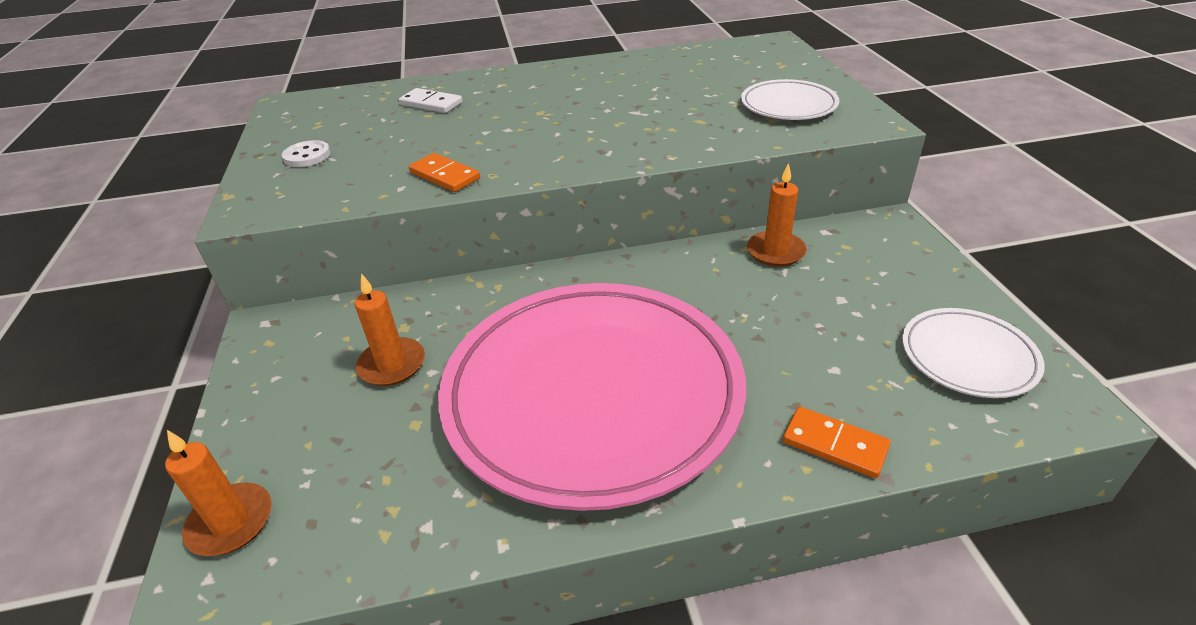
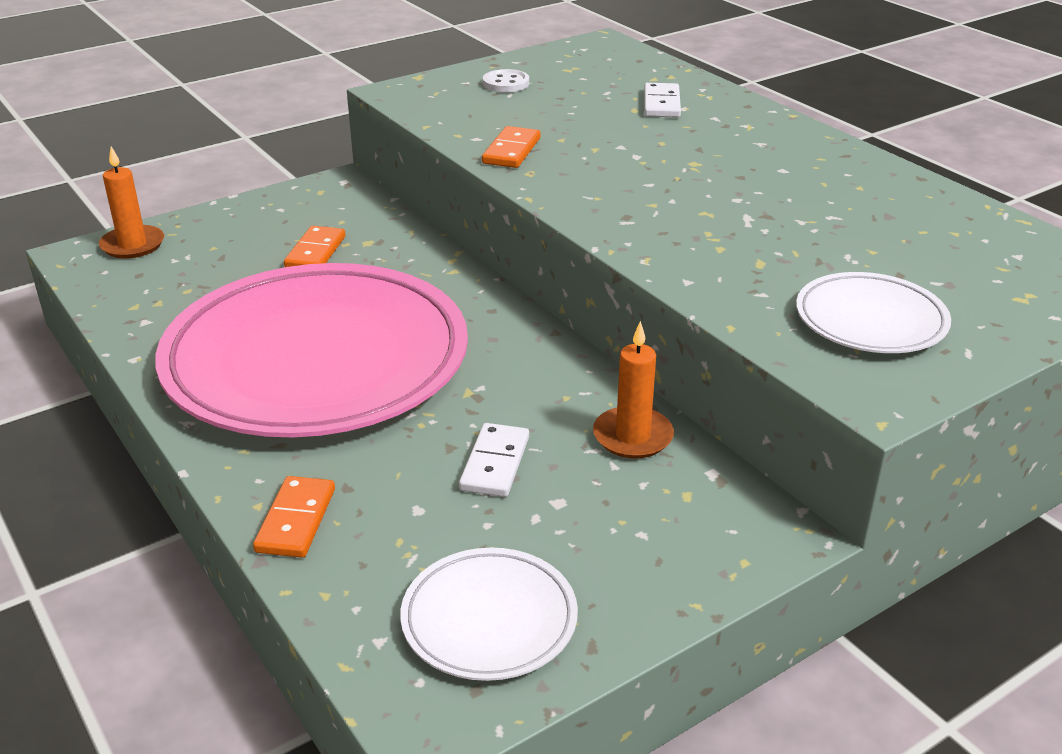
camera: 65 degrees right, 5 degrees down
orange candle [355,273,425,386] -> orange domino [284,226,345,267]
none -> white domino [459,423,529,497]

